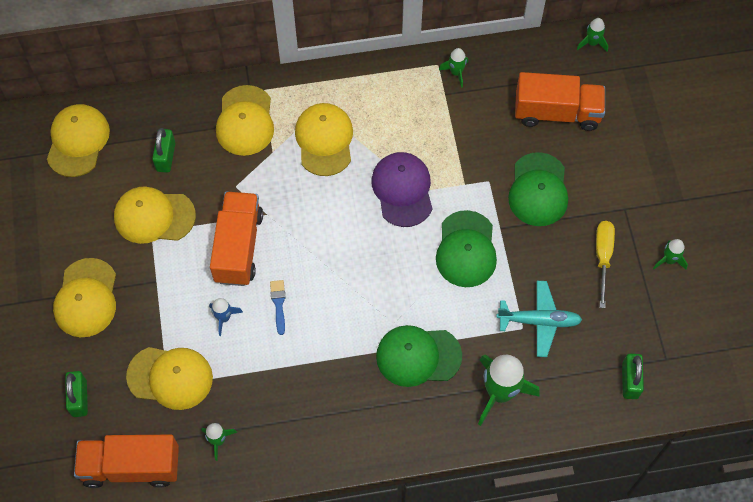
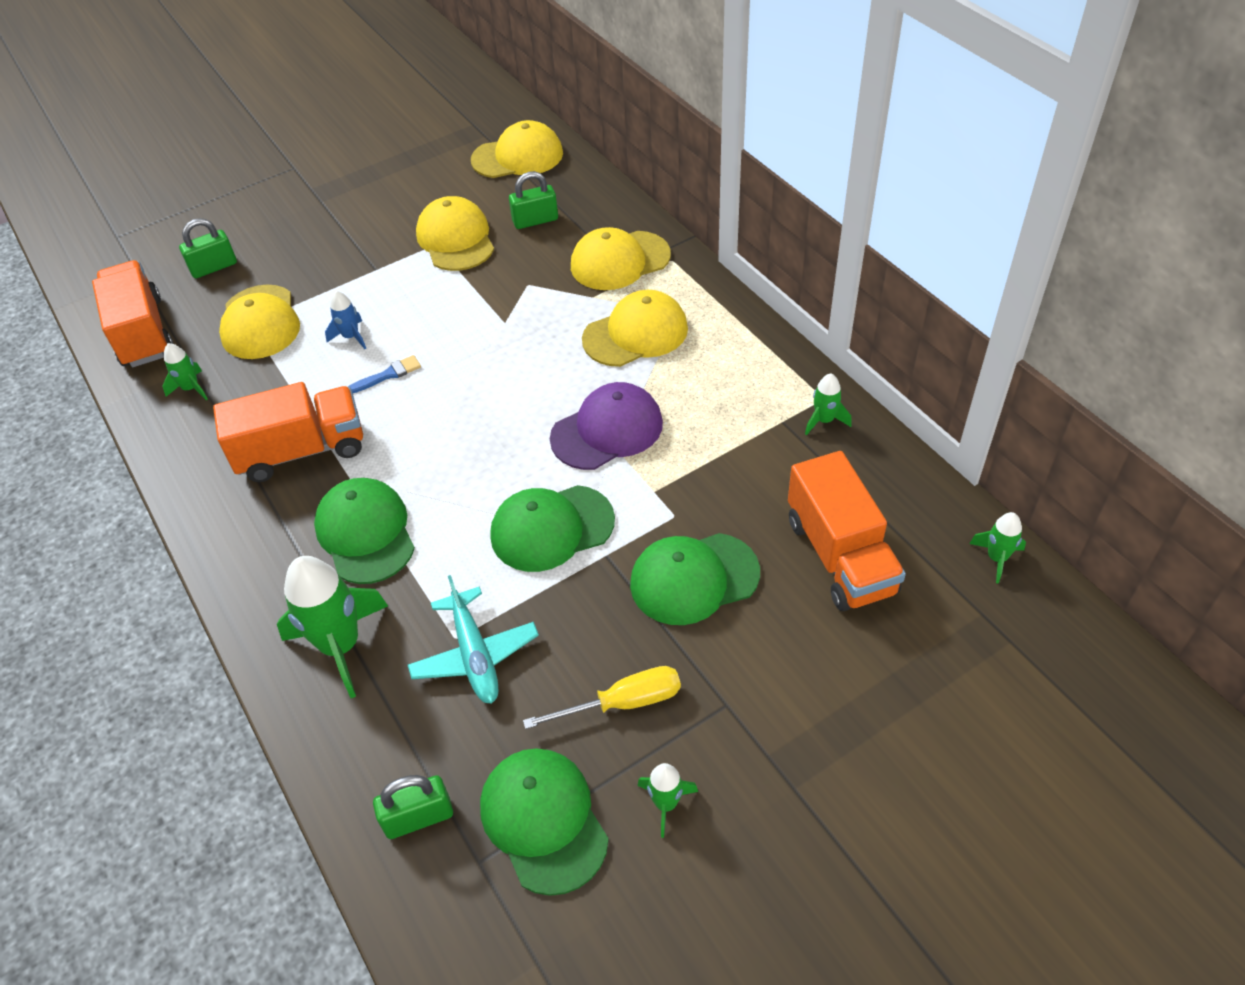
camera: 70 degrees right, 15 degrees down
yellow cap [53,258,116,337] -> none
orange truck [210,191,263,286] -> orange truck moved to [213,382,363,482]
none -> green cap [480,748,609,896]

